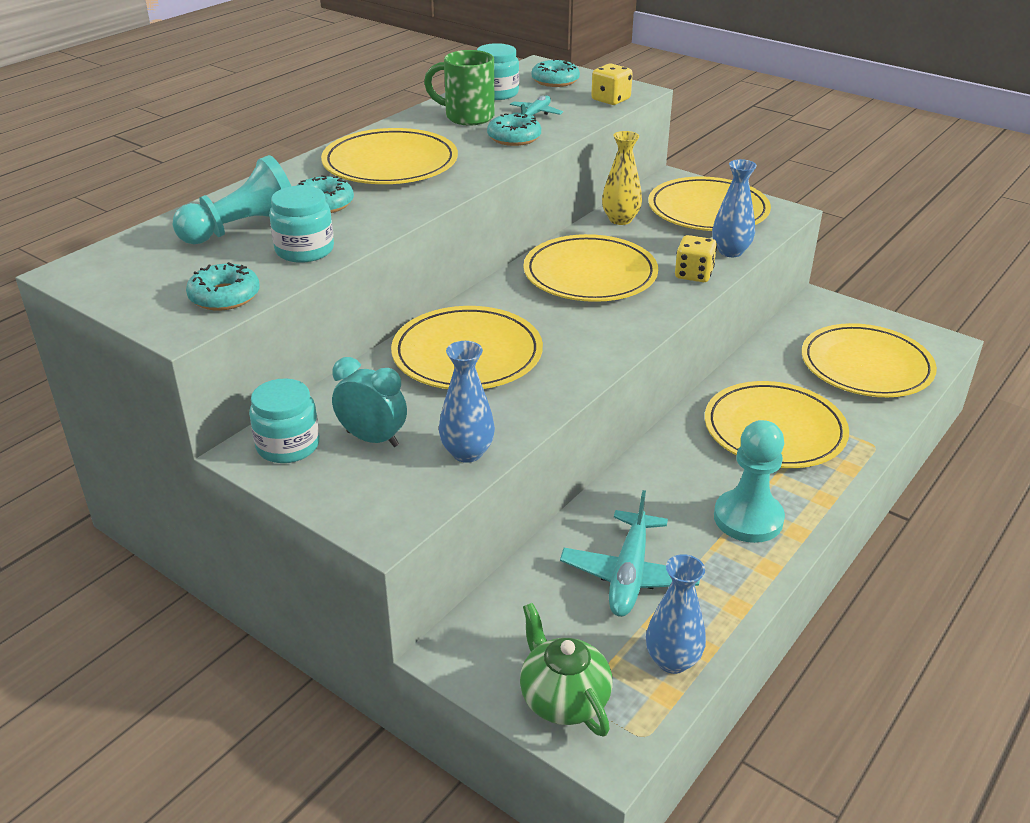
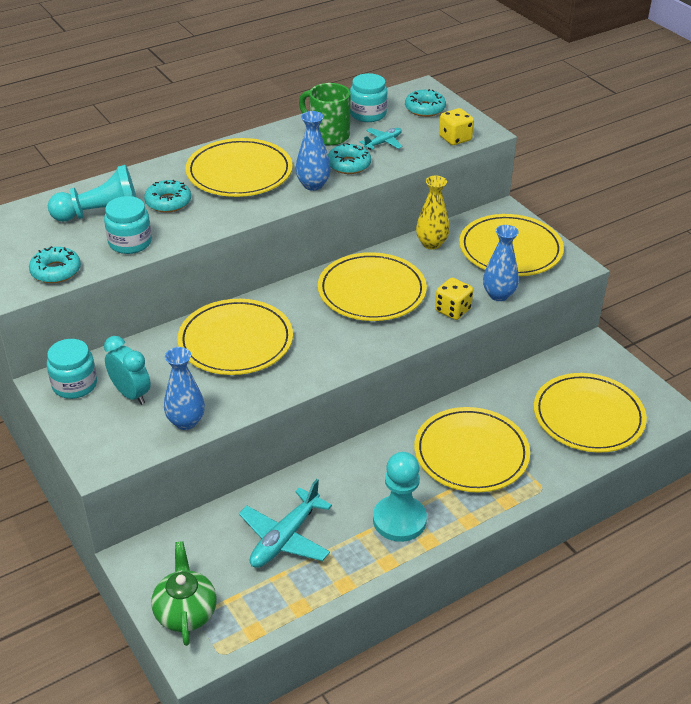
camera: 20 degrees right, 5 degrees up
blue vase [646,554,706,674] -> blue vase moved to [296,111,331,191]

